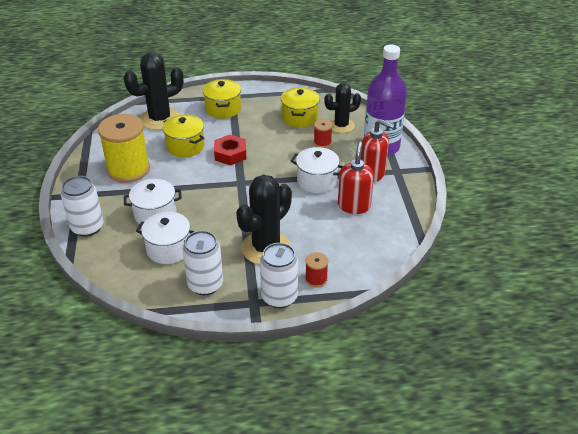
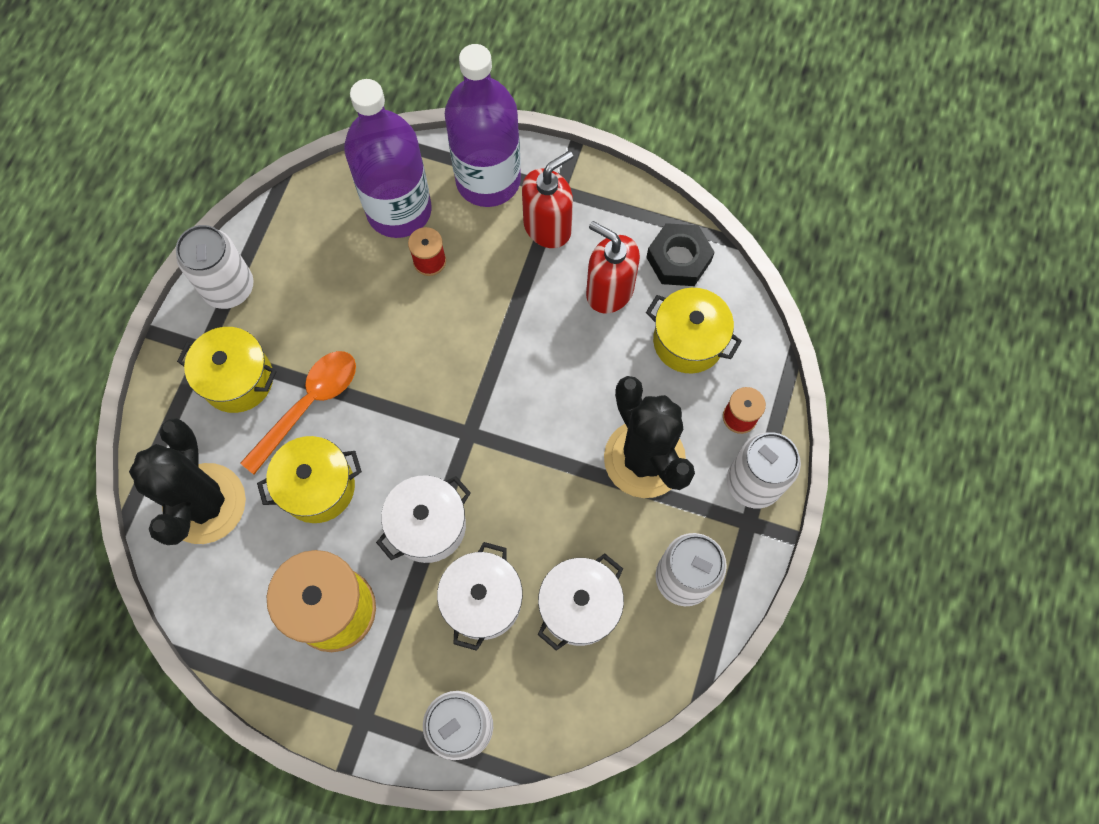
camera: 65 degrees left, 30 degrees up
red nut [214,135,246,165] -> none
yellow pot [281,87,320,128] -> yellow pot moved to [646,288,742,373]
white pot [291,147,343,193] -> white pot moved to [376,475,471,563]
black cactus [324,83,361,133] -> purple bottle [344,79,432,238]
none -> white can [176,225,253,309]
none -> orange spoon [241,351,356,474]
none -> black nut [646,223,715,286]

